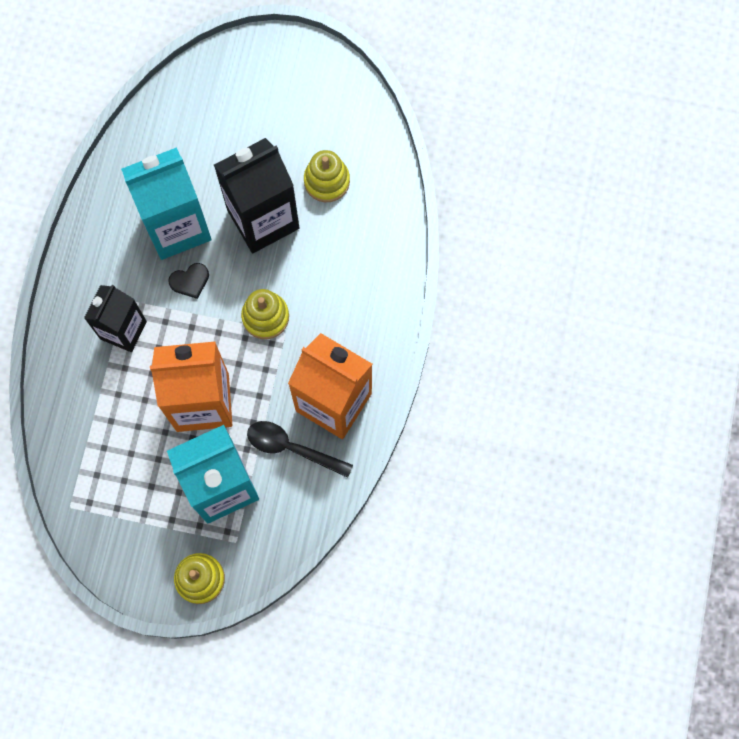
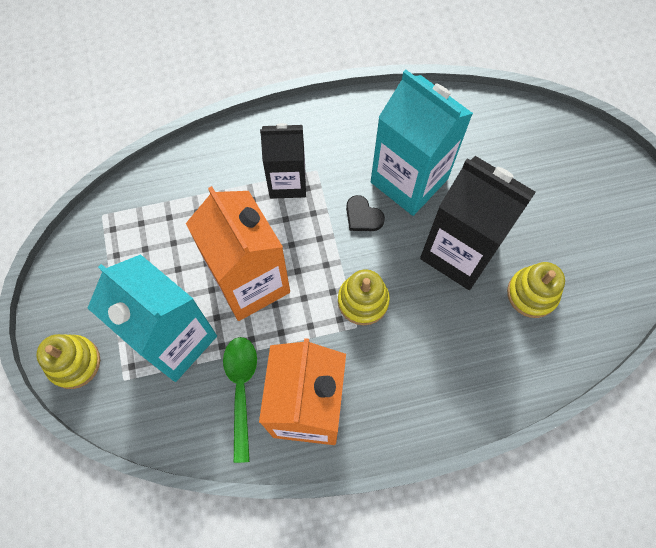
camera: 65 degrees right, 5 degrees down
black spoon [247,421,353,478] -> green spoon [223,337,257,463]

